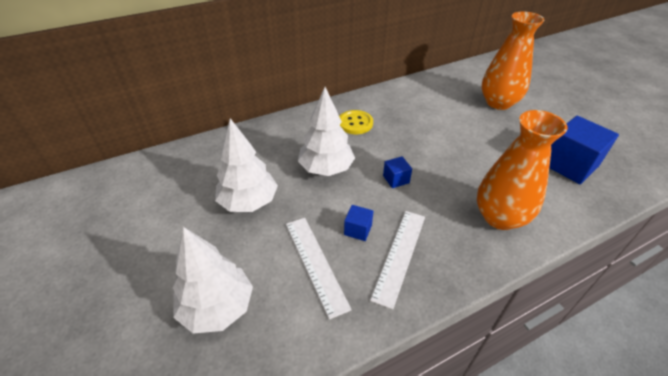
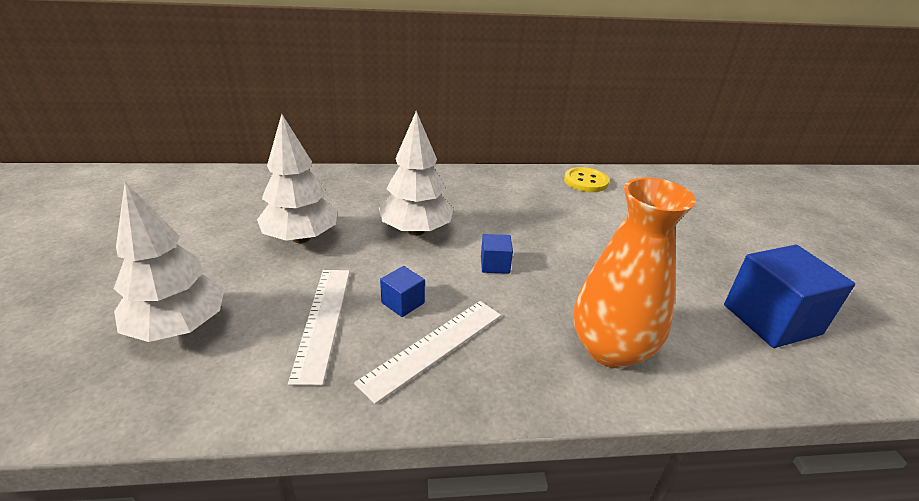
camera: 20 degrees right, 10 degrees down
yellow button [339,110,373,134] -> yellow button moved to [564,167,609,192]
orange vase [482,12,545,110] -> none

